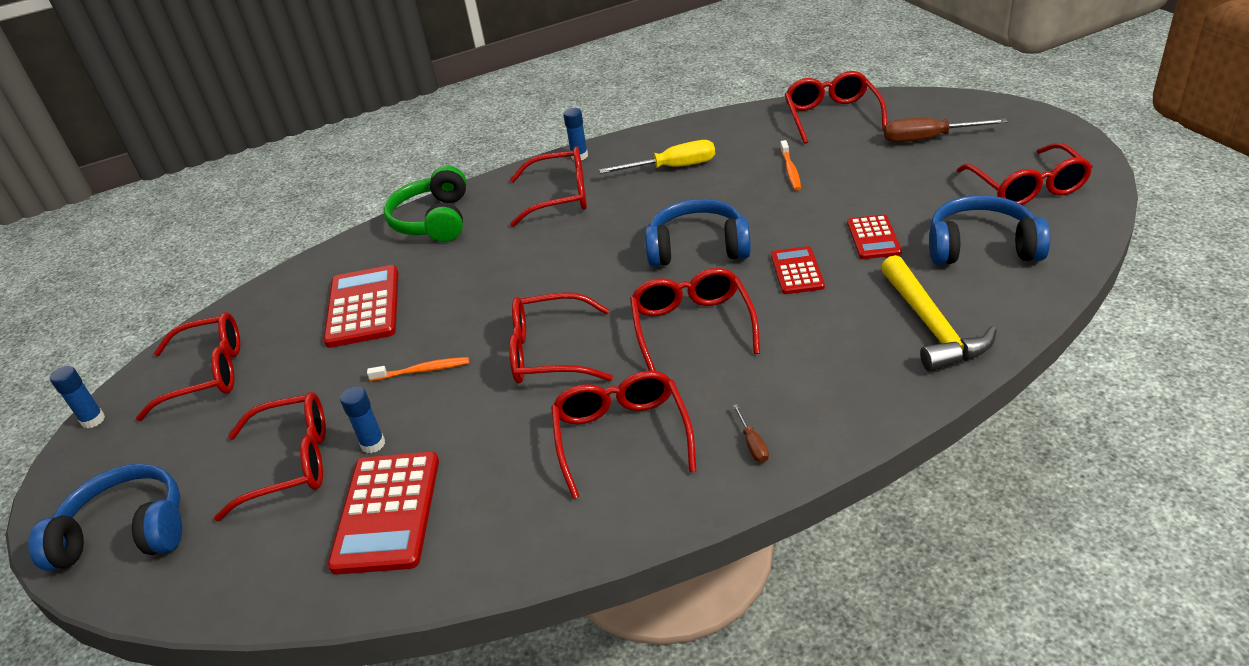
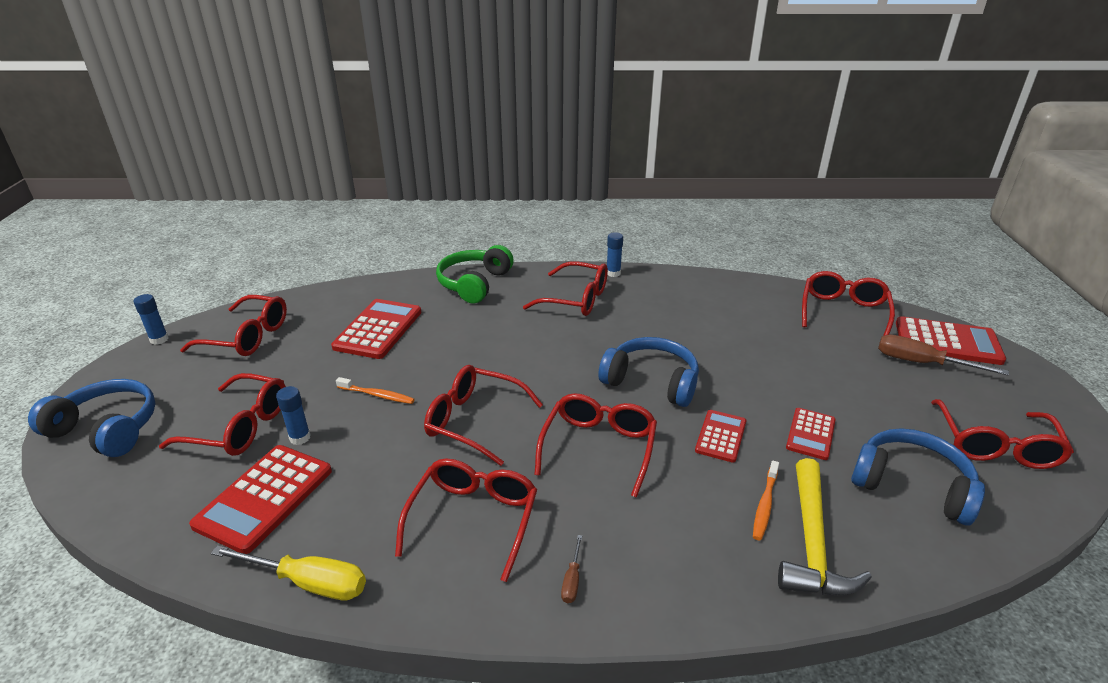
camera: 20 degrees right, 5 degrees down
yellow screwdriver [599,140,715,174] -> yellow screwdriver moved to [211,545,366,600]
orange toothbrush [780,140,801,191] -> orange toothbrush moved to [753,460,779,540]
none -> red calculator [896,316,1006,365]

